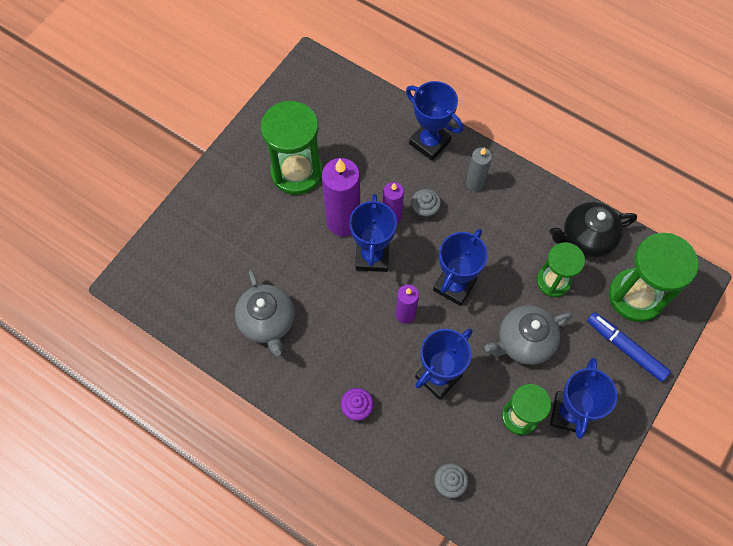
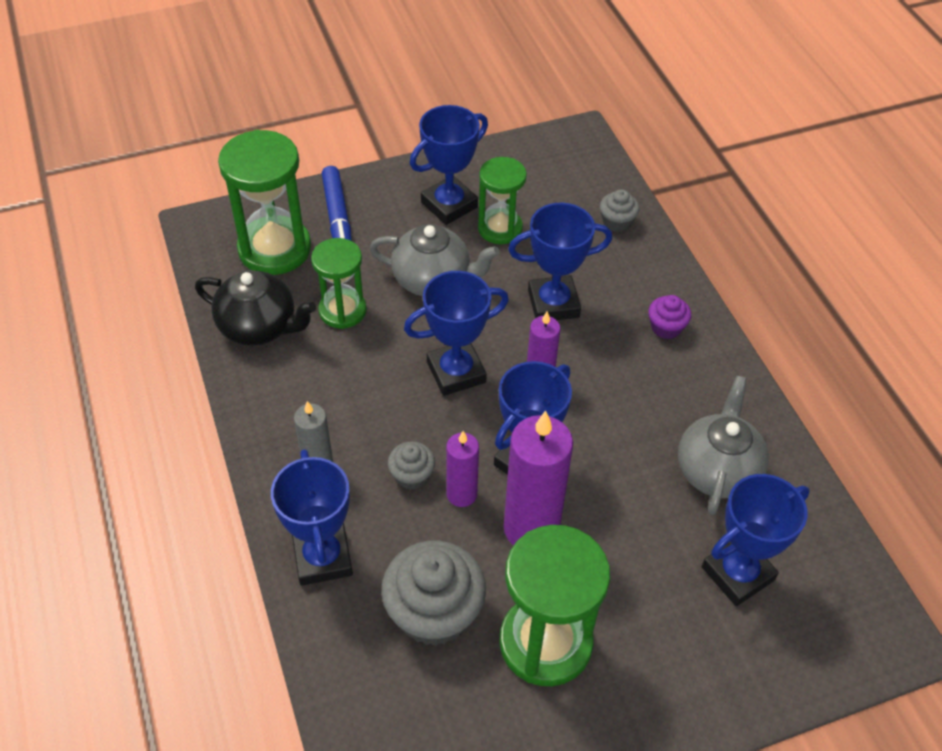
camera: 145 degrees left, 15 degrees down
none -> grey cupcake [381,541,486,646]
none -> blue trophy [702,474,810,606]

